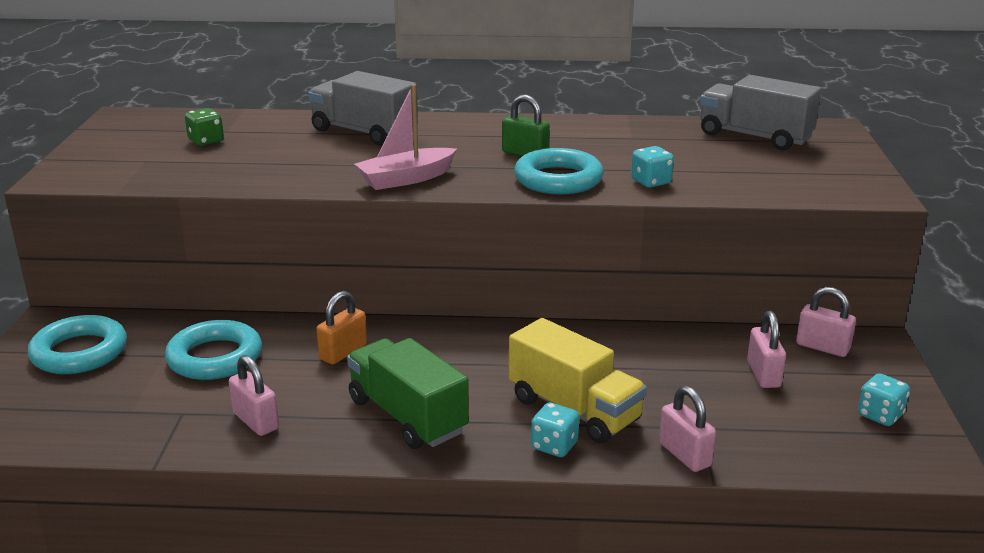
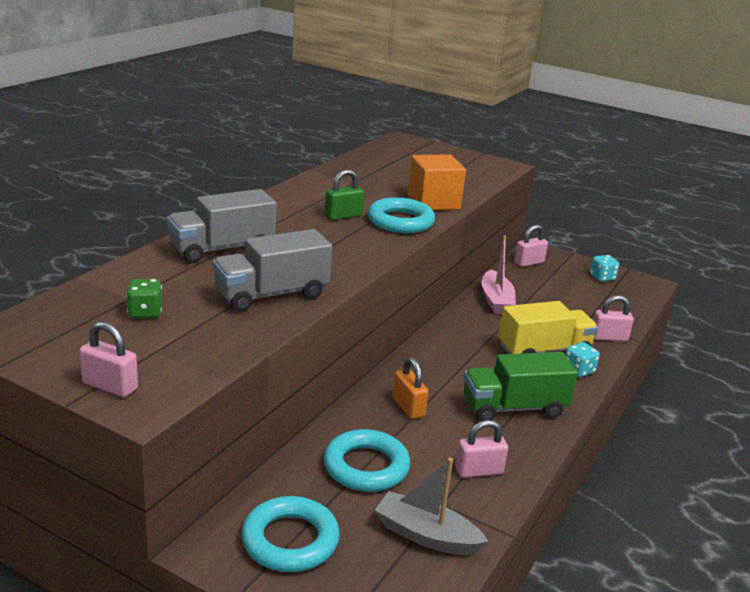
camera: 65 degrees left, 0 degrees up
pink boat [354,84,457,190] -> pink boat moved to [481,236,516,314]
turquoise dice [631,146,674,188] -> orange cube [408,154,466,210]
grey truck [700,75,822,150] -> grey truck moved to [213,229,332,312]
pink padlock [747,311,786,388] -> pink padlock moved to [79,321,138,397]
none -> grey boat [375,458,489,555]

